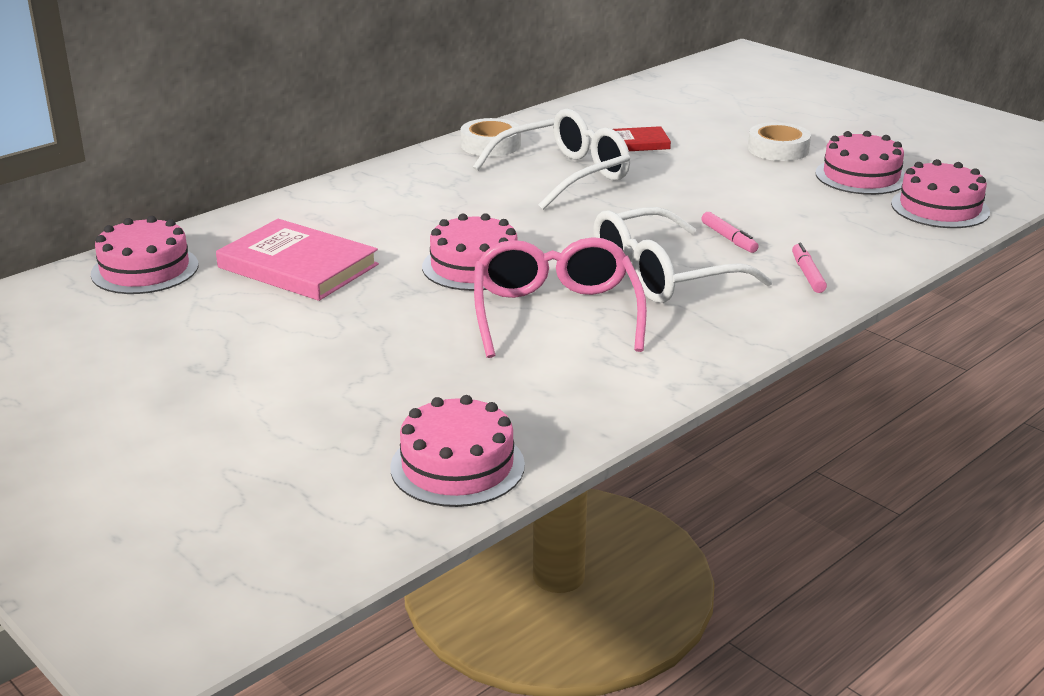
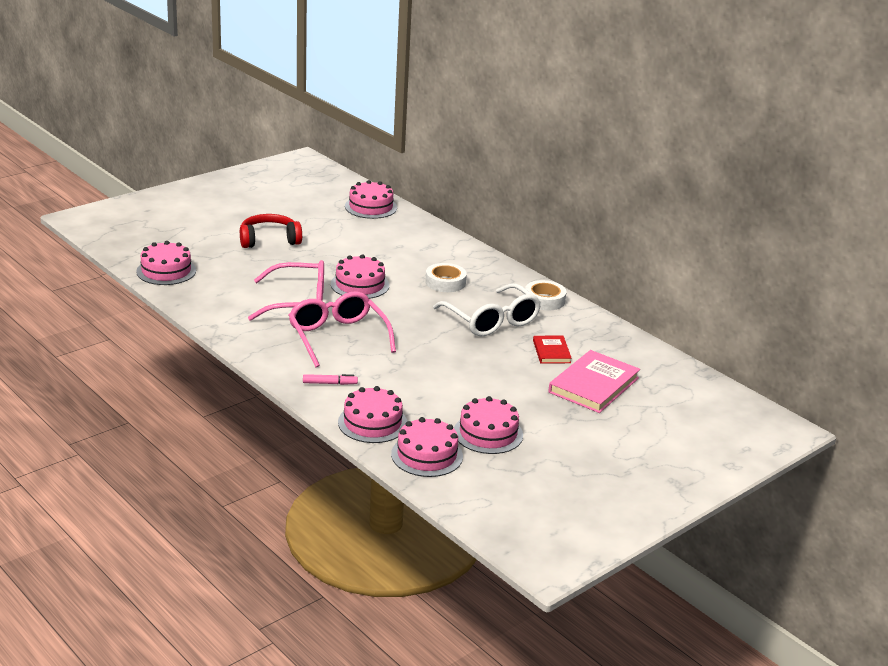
camera: 90 degrees right, 0 degrees up
pink book [216,219,379,301] -> pink book moved to [548,350,640,413]
white glasses [593,207,772,303] -> pink glasses [289,292,396,367]
pink marker [701,212,759,253] -> none
white tape [748,122,811,161] -> white tape moved to [425,263,467,292]
none -> red headphones [240,214,302,248]
none -> pink cake [338,386,407,443]

